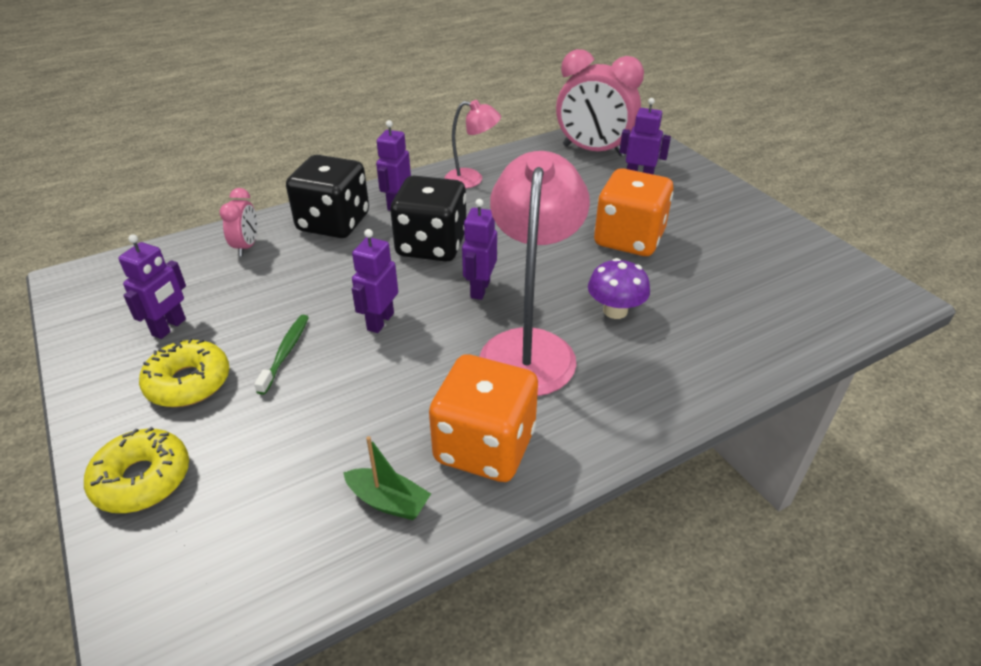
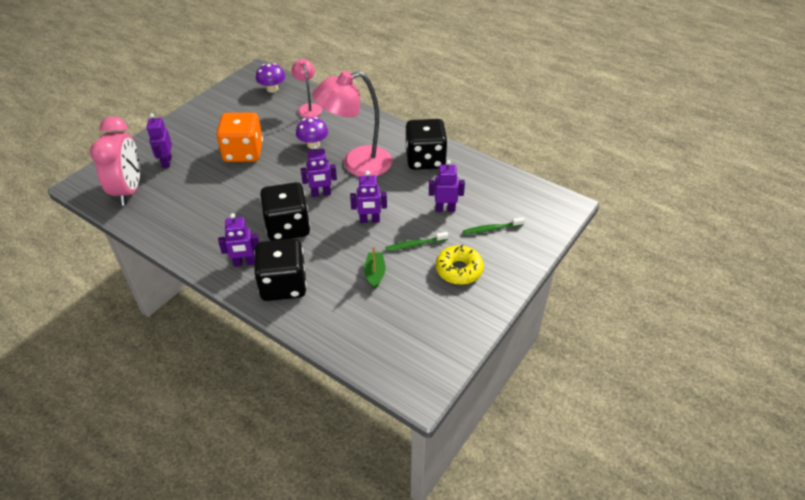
camera: 115 degrees left, 5 degrees up
yellow donut [84,427,189,513] -> none
purple robot [119,234,186,339] -> purple robot moved to [429,160,465,212]
pink clock [220,188,257,256] -> none
green boat [343,436,431,520] -> green boat moved to [364,246,386,289]
orange dice [429,354,538,482] -> black dice [405,119,448,170]
pink lamp [445,100,501,188] -> pink lamp moved to [291,59,322,118]
none -> purple mushroom [256,63,285,93]
none -> green toothbrush [463,217,525,235]

